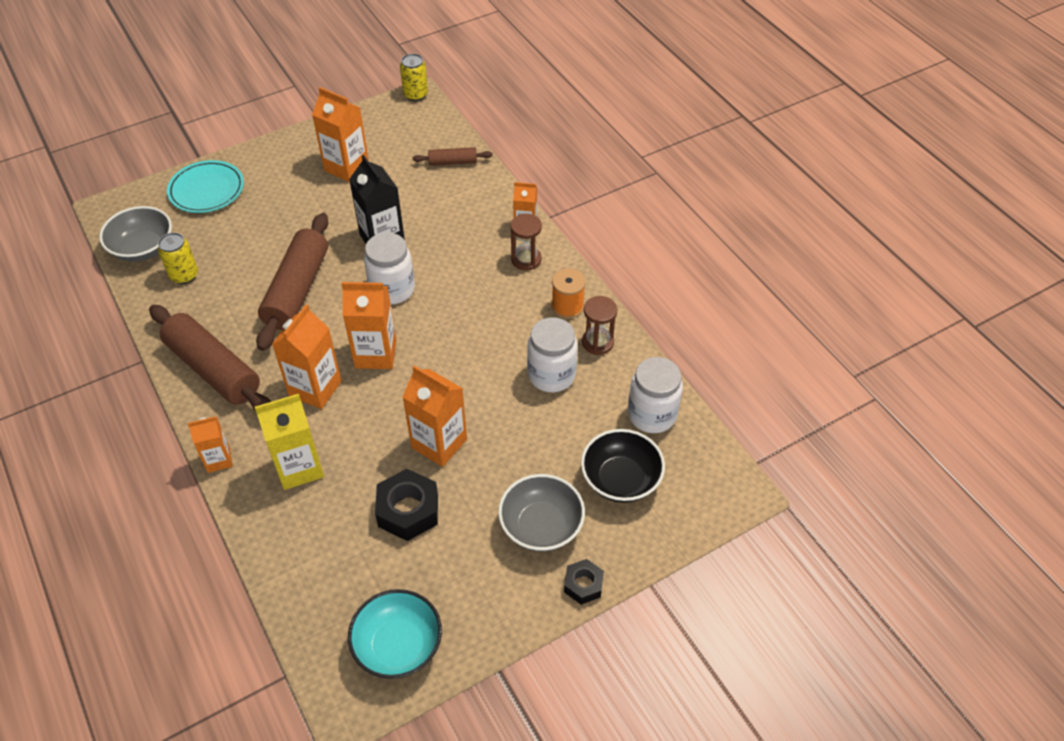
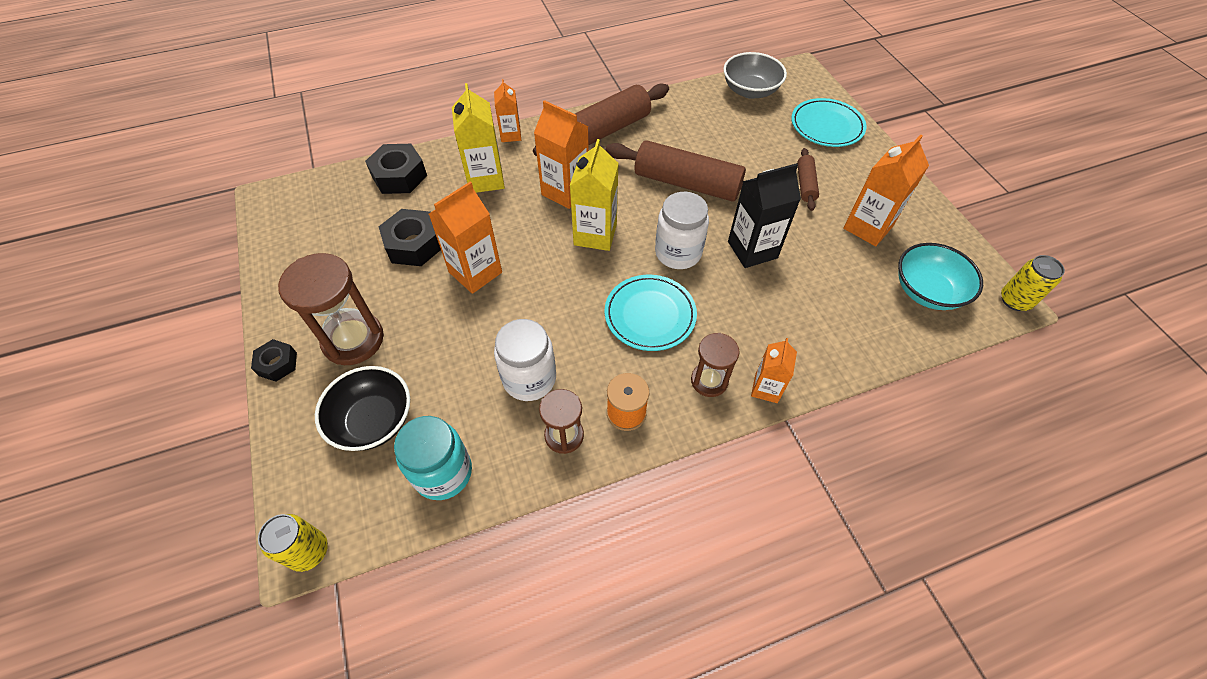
camera: 100 degrees right, 5 degrees up
yellow can [158,233,198,284] -> yellow can moved to [258,514,328,572]
orange carton [342,282,397,369] -> yellow carton [570,139,619,251]
turquoise bowl [348,589,442,679] -> turquoise bowl moved to [898,243,983,310]
brown rolling pin [412,147,493,166] -> brown rolling pin moved to [797,148,819,211]
grey bowl [498,474,585,552] -> brown hourglass [278,253,384,365]
white jar [628,357,683,433] -> turquoise jar [394,416,472,500]
none -> black nut [365,144,427,194]
none -> turquoise plate [605,275,697,351]

